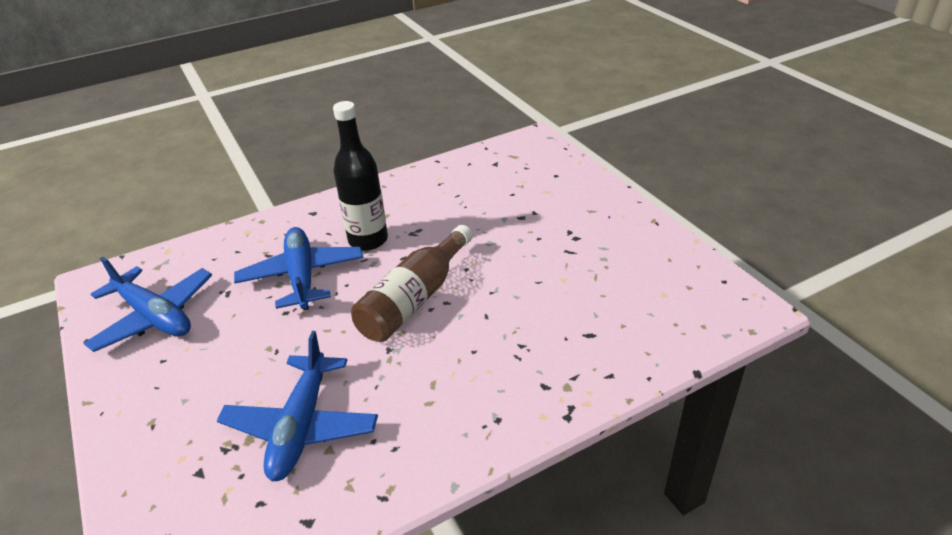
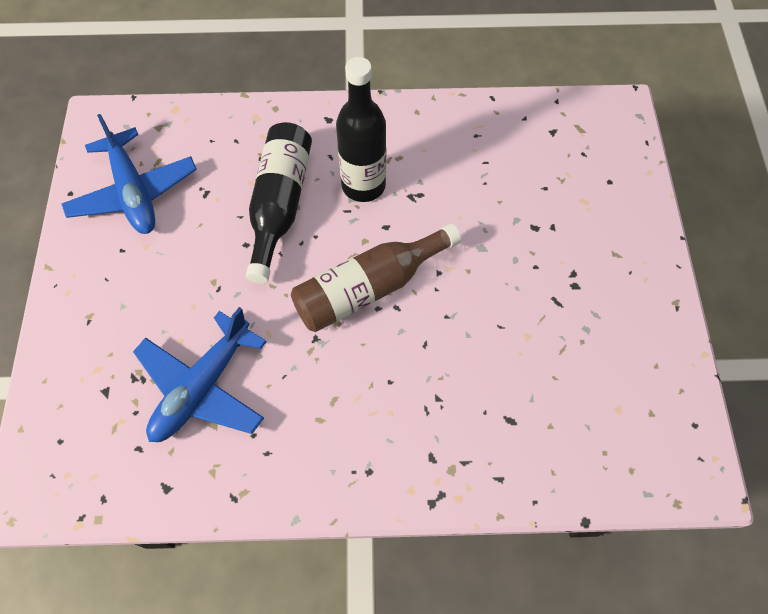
camera: 25 degrees right, 25 degrees up
blue plane [234,227,363,310] -> black bottle [246,122,312,284]

